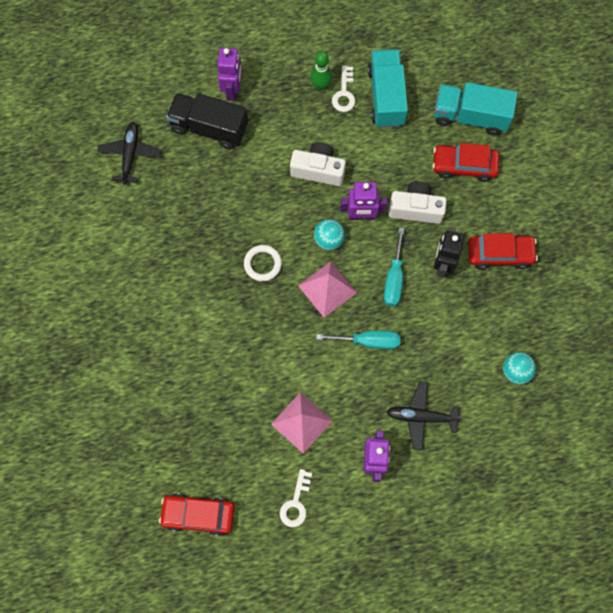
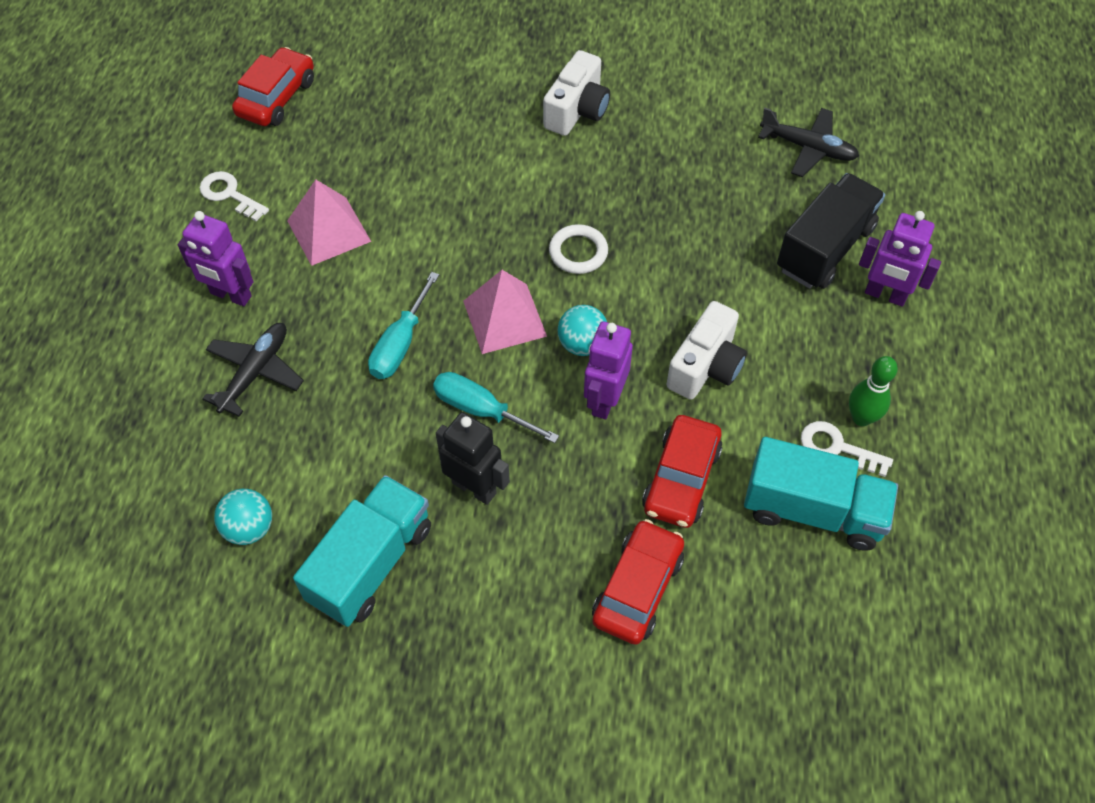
camera: 110 degrees right, 15 degrees down
white camera [389,181,447,224] -> white camera moved to [543,50,610,136]
turquoise truck [434,82,518,136] -> turquoise truck moved to [293,475,431,627]
red car [468,233,538,269] -> red car moved to [642,415,723,528]

